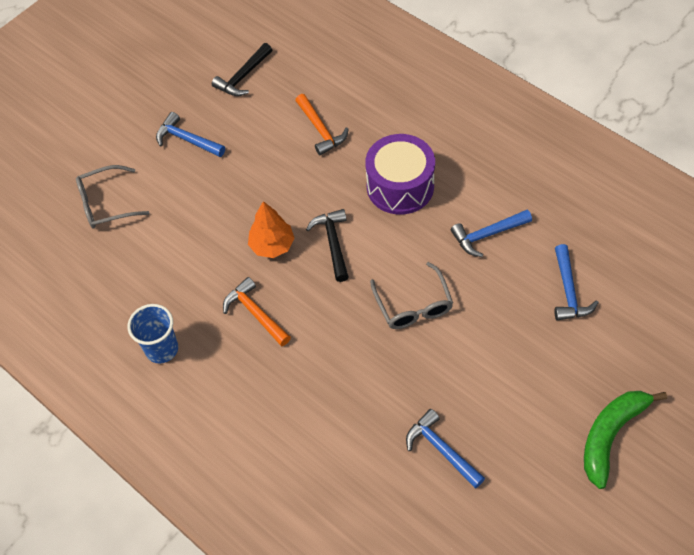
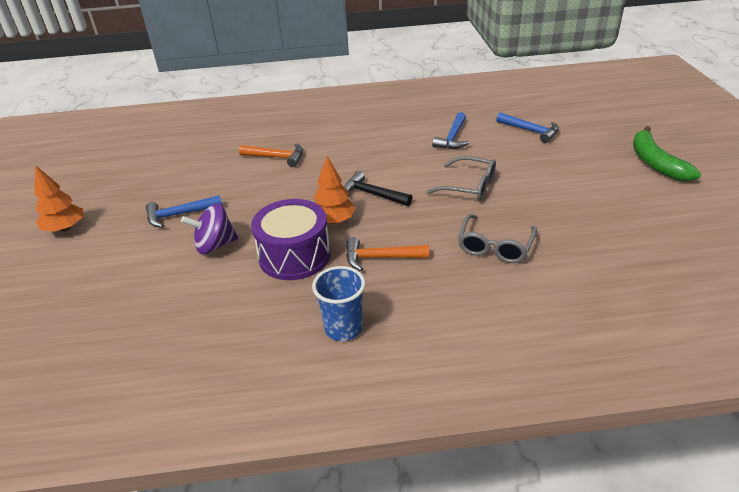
camera: 50 degrees left, 20 degrees down
grey glasses [76,165,149,229] -> grey glasses moved to [458,214,537,263]
black hammer [212,43,272,96] -> none
purple drum [365,134,435,214] -> purple drum moved to [251,199,331,280]
blue hammer [406,409,485,489] -> none
none -> orange tree [34,165,83,232]
none -> purple spinning top [181,203,238,254]

